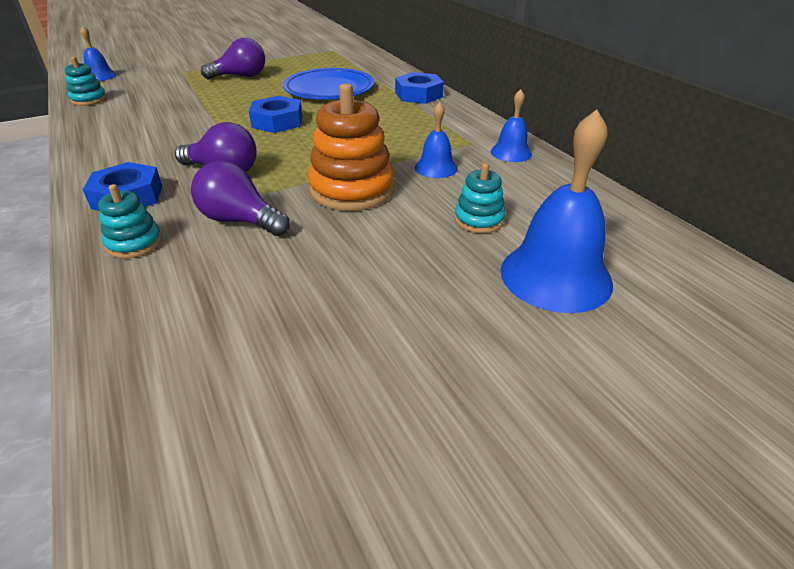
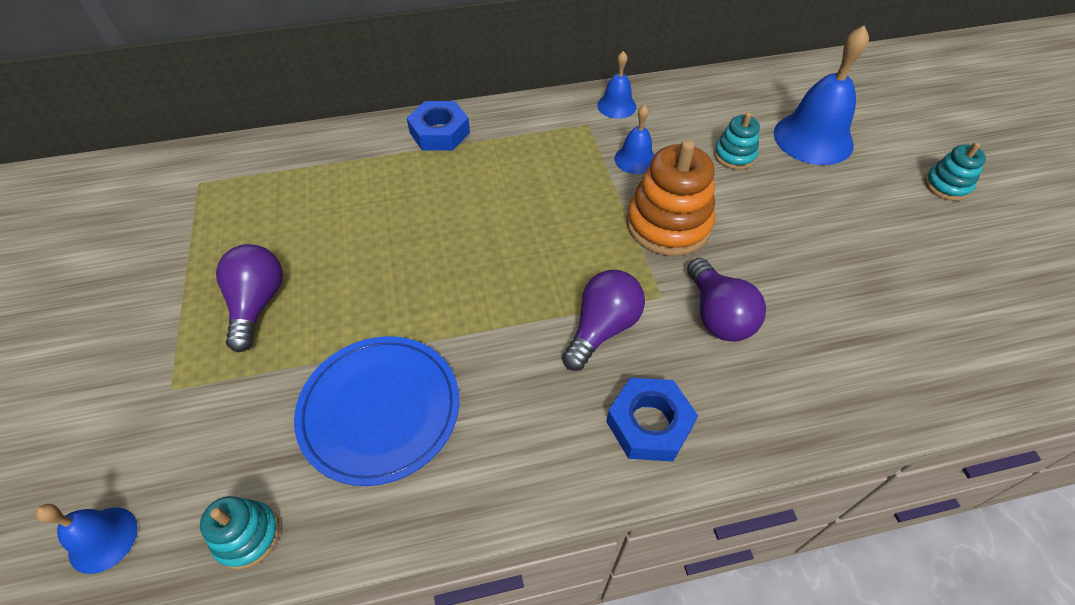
camera: 75 degrees left, 15 degrees up
turquoise stacking toy [98,184,162,258] -> turquoise stacking toy moved to [925,142,986,201]
purple light bulb [191,161,290,236] -> purple light bulb turned 60 degrees counterclockwise [687,258,766,342]
blue nut [249,96,302,133] -> none
blue plate [283,68,374,100] -> blue plate moved to [294,336,459,486]

